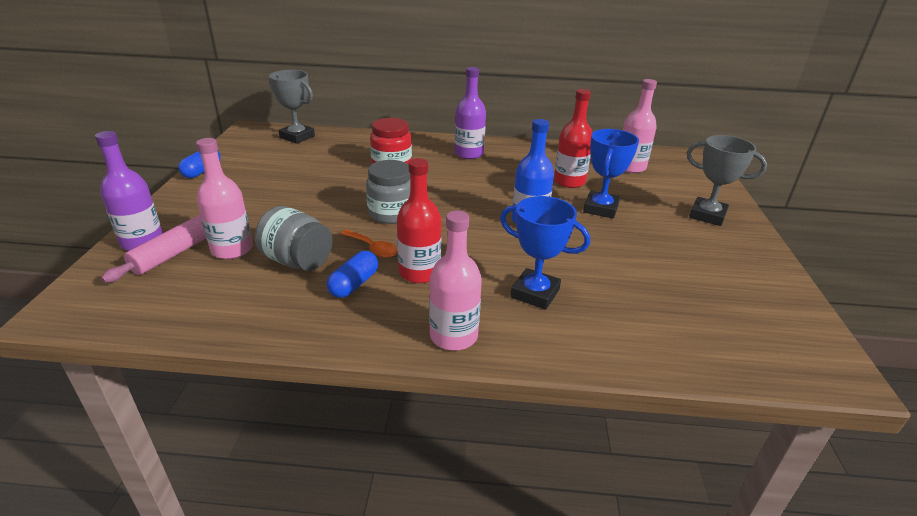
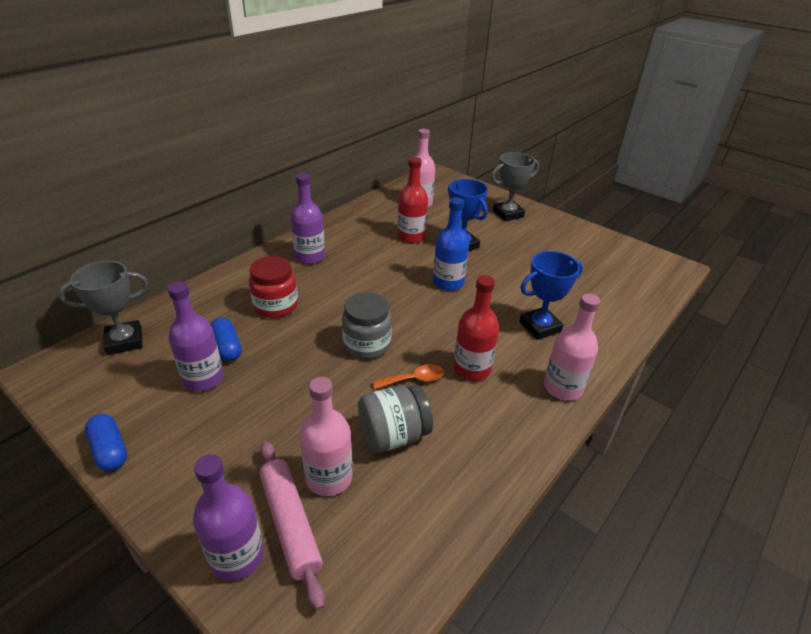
camera: 55 degrees left, 5 degrees up
blue capsule [326,251,378,298] -> blue capsule moved to [211,317,242,362]
none -> purple bottle [168,282,224,391]

